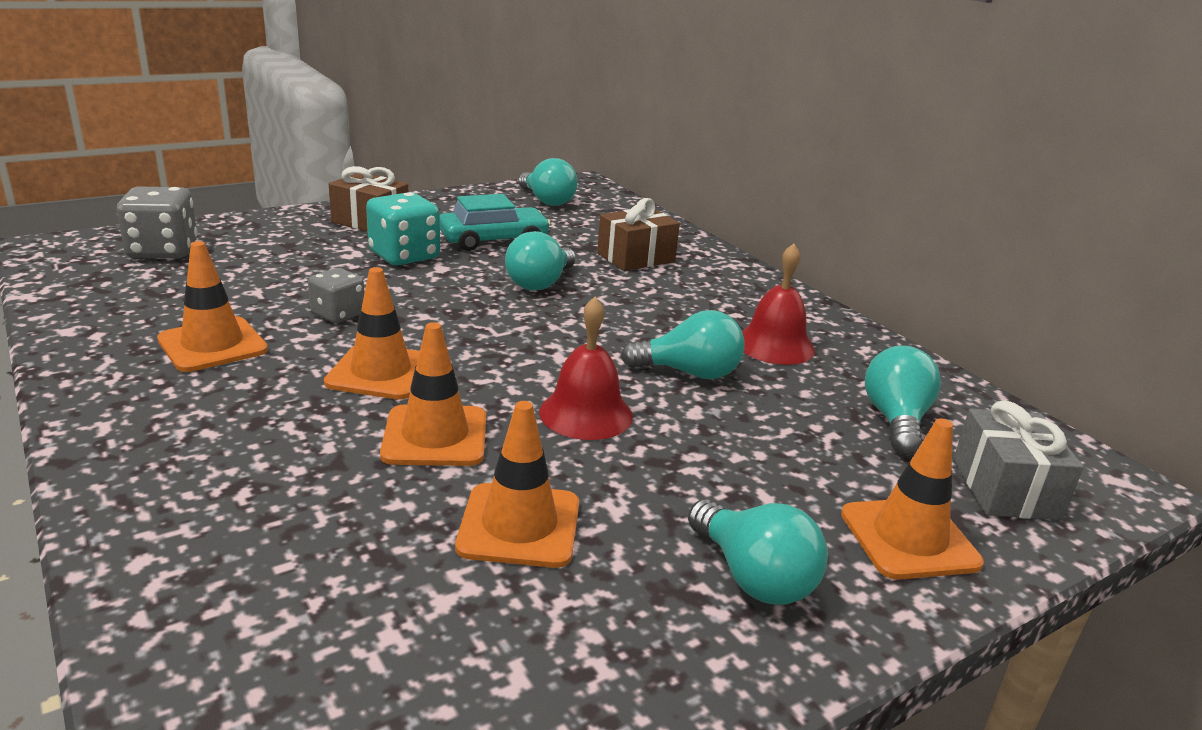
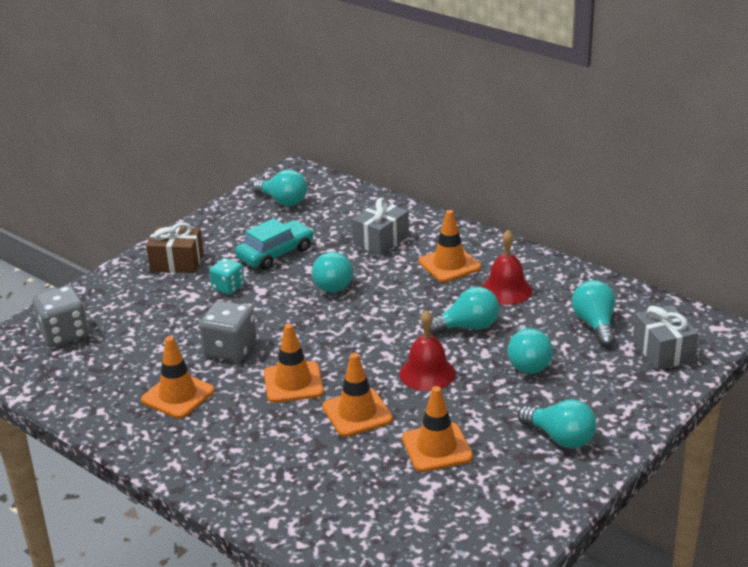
camera: 15 degrees left, 5 degrees up
grey dice [308,268,364,323] -> grey dice [199,301,256,362], size x1.59
turquoise dice [366,192,440,266] -> turquoise dice [209,258,245,295], size x0.63
brown gift [597,198,680,271] -> grey gift [352,198,409,256]
orange traffic cone [841,419,984,580] -> orange traffic cone moved to [418,210,481,282]
none -> turquoise light bulb [507,325,553,374]

